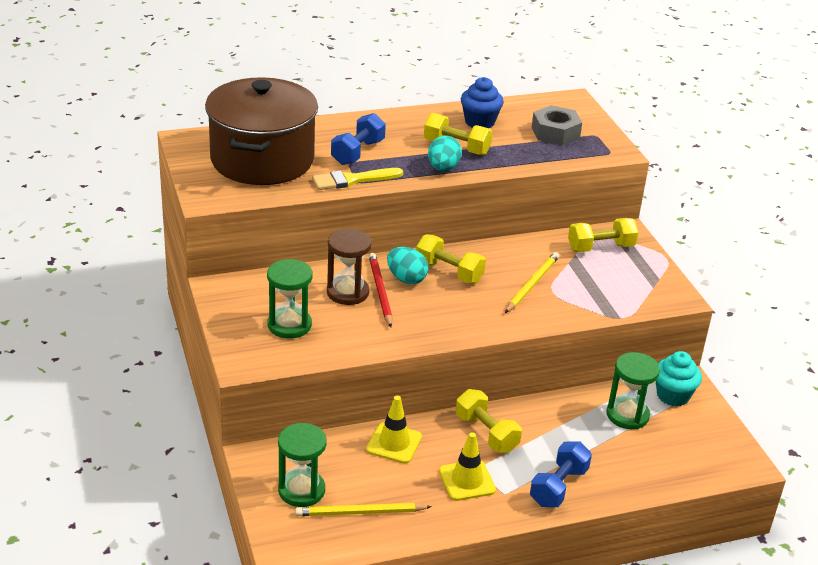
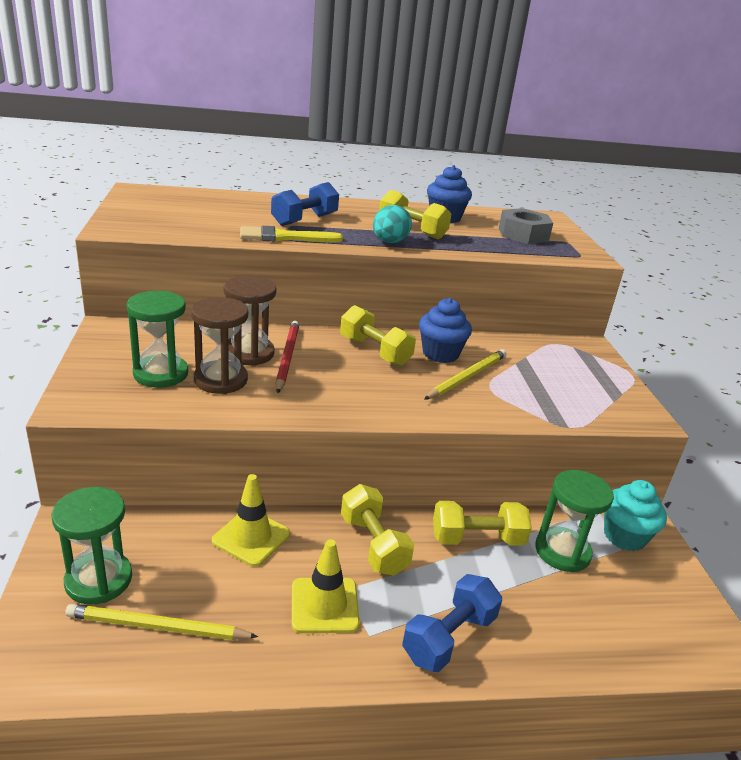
camera: 10 degrees right, 5 degrees down
brown pot [205,77,318,185] -> none
turquoise egg [387,247,429,284] -> none
yellow dumbbell [568,218,639,252] -> yellow dumbbell moved to [433,501,532,546]
none -> brown hourglass [191,297,248,394]
none -> blue cupcake [419,298,472,363]

